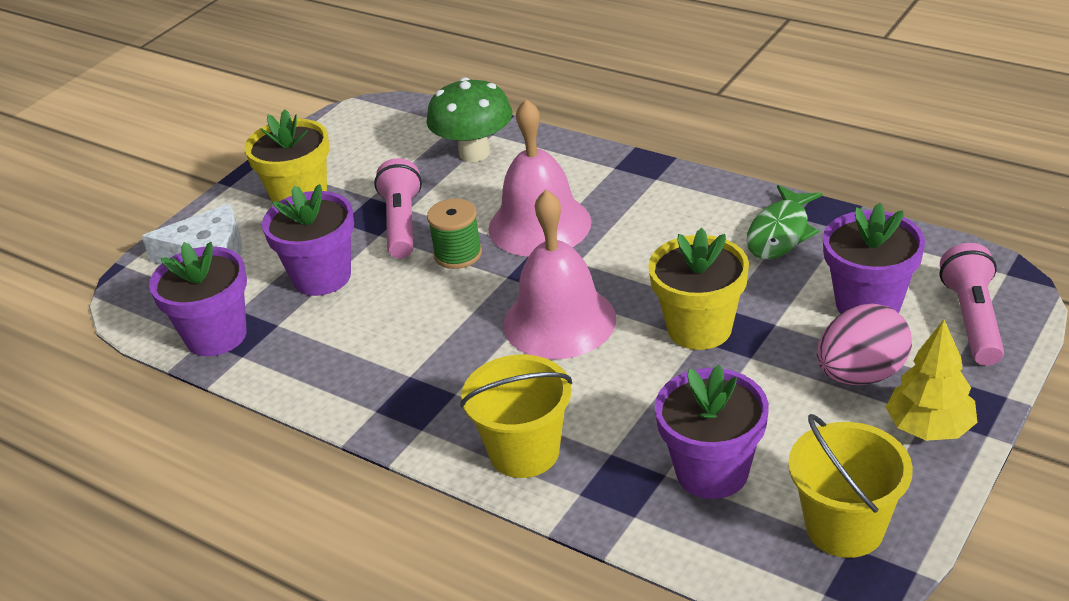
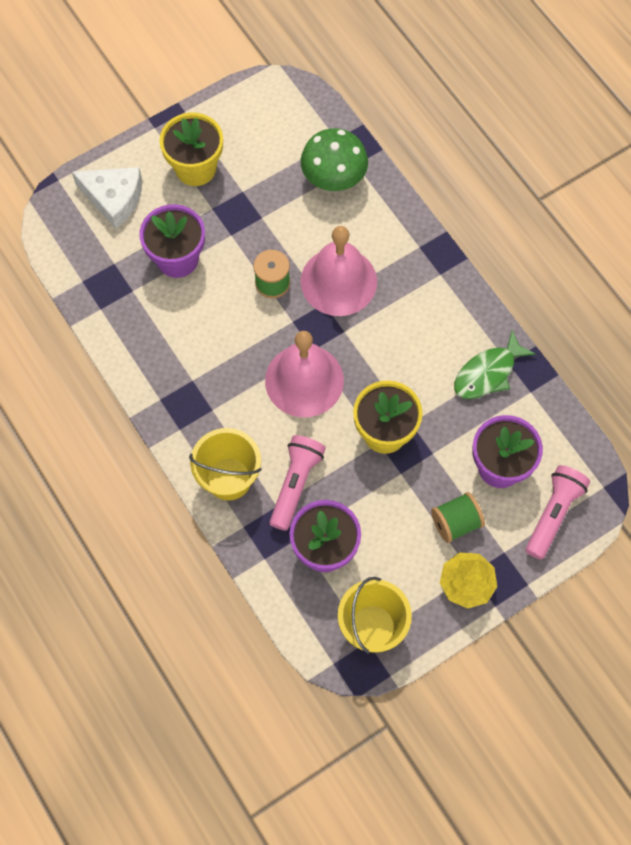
camera: 20 degrees right, 30 degrees up
purple flower pot [149,242,247,356] -> none
pink flashlight [374,158,422,259] -> pink flashlight moved to [270,435,326,531]
pink egg [817,303,912,385] -> green spool [431,492,485,543]

